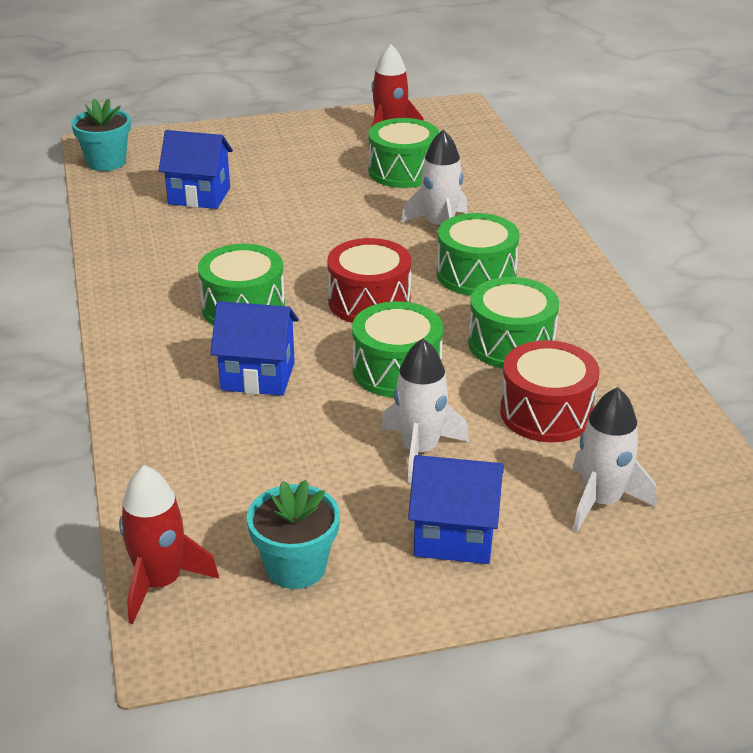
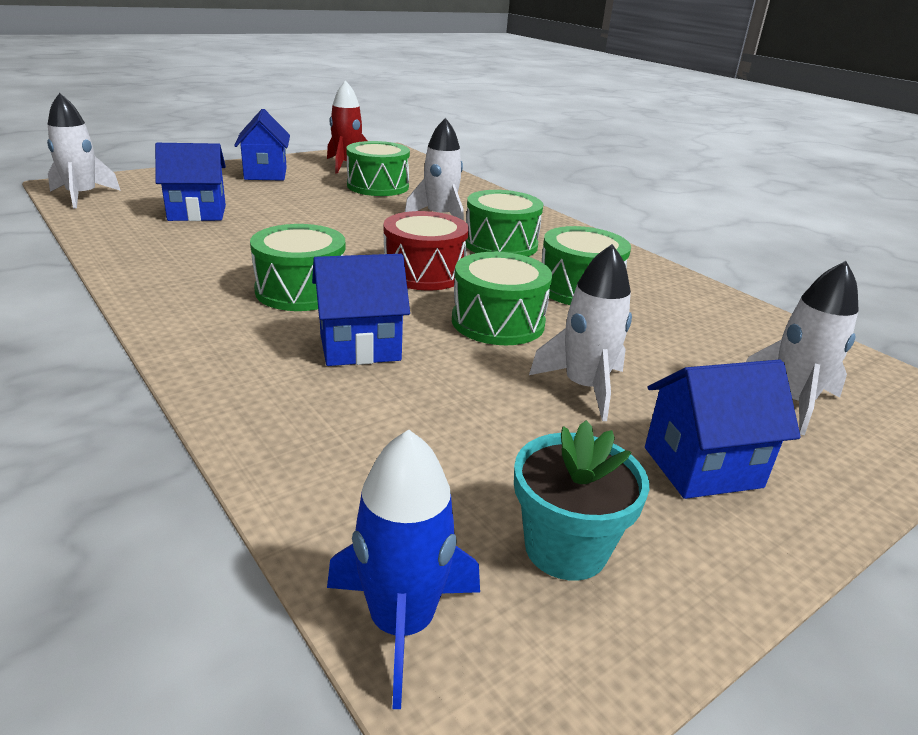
camera: 25 degrees left, 5 degrees down
turquoise flower pot [71,99,131,171] -> white rocket [47,93,121,209]
red rocket [119,465,219,624] -> blue rocket [327,429,480,709]
red drum [500,340,599,442] -> none
none -> blue house [234,109,290,181]

